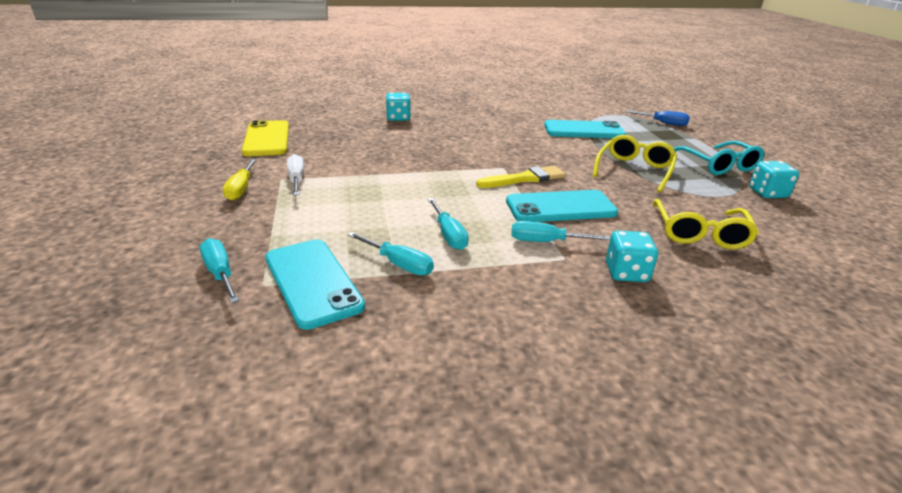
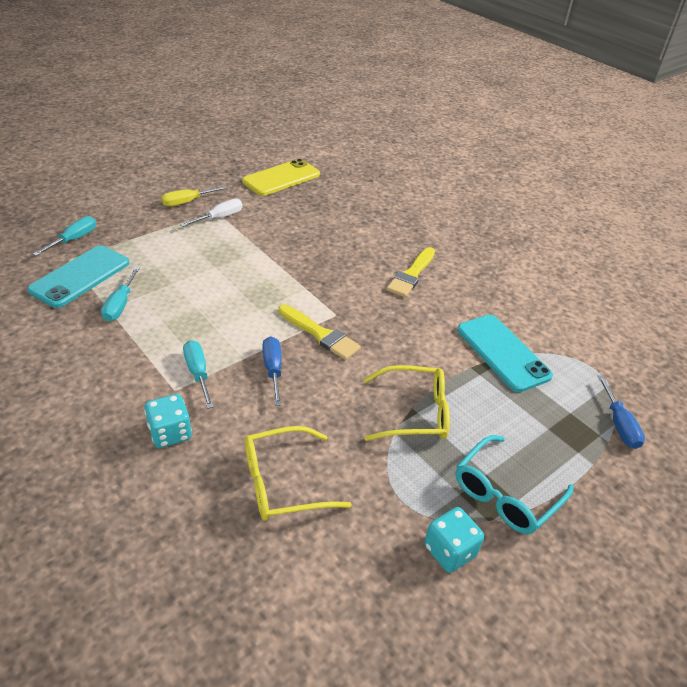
camera: 60 degrees right, 10 degrees up
turquoise dice [386,92,411,121] -> none
turquoise screwdriver [428,198,469,250] -> none
turquoise phone [506,190,618,222] -> blue screwdriver [263,336,282,406]
none -> yellow brush [387,247,435,297]

